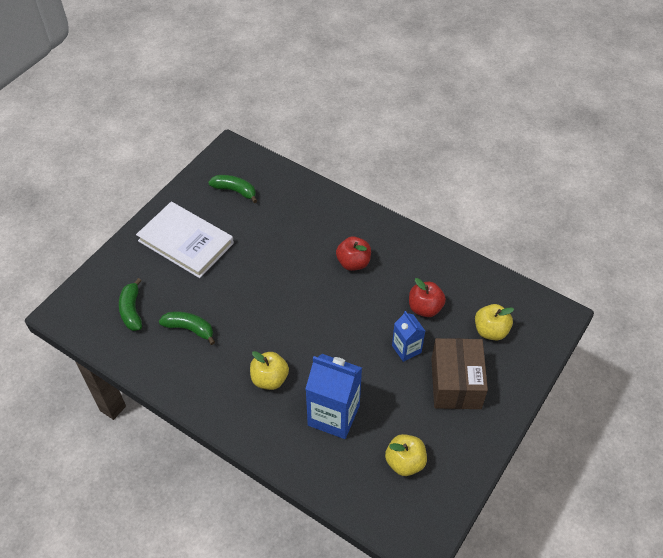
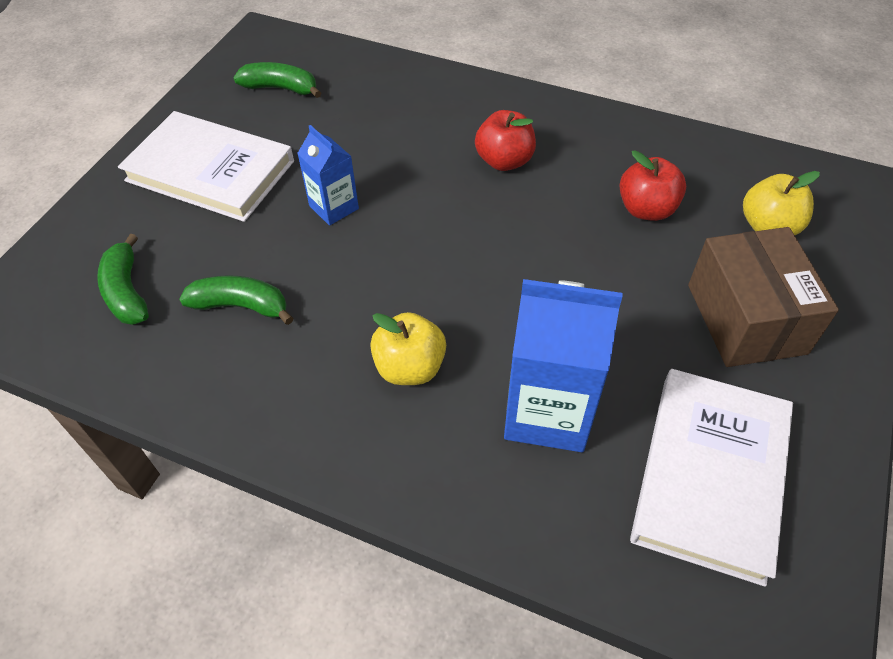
camera: 10 degrees left, 0 degrees up
yellow apple [385,434,427,476] -> white book [630,369,793,587]
blue carton [392,311,425,362] -> blue carton moved to [297,125,359,226]

